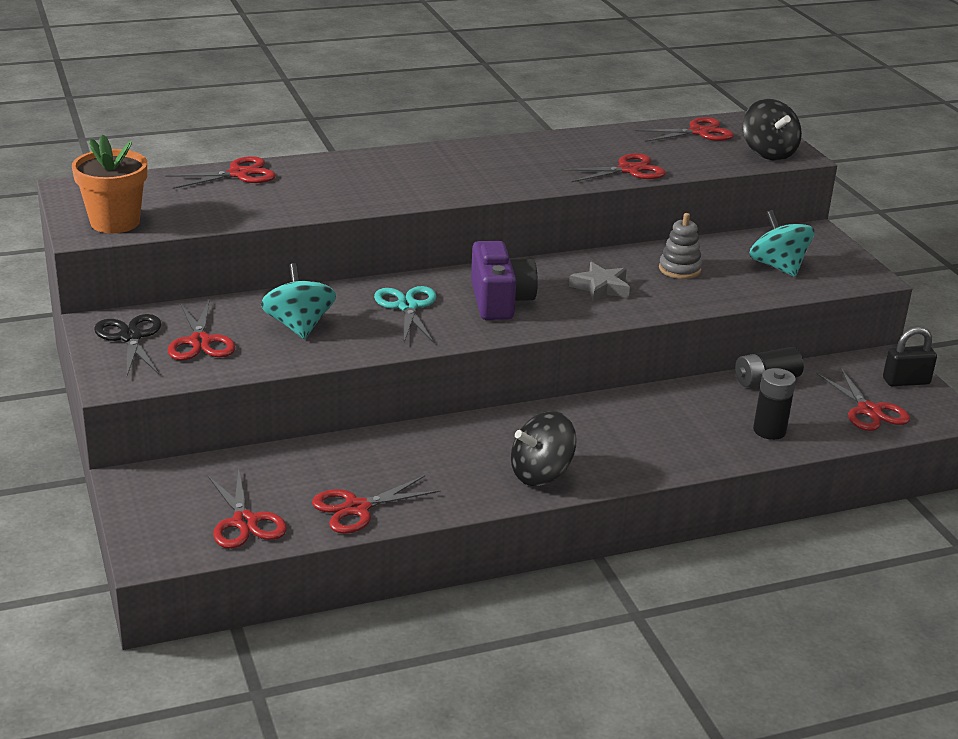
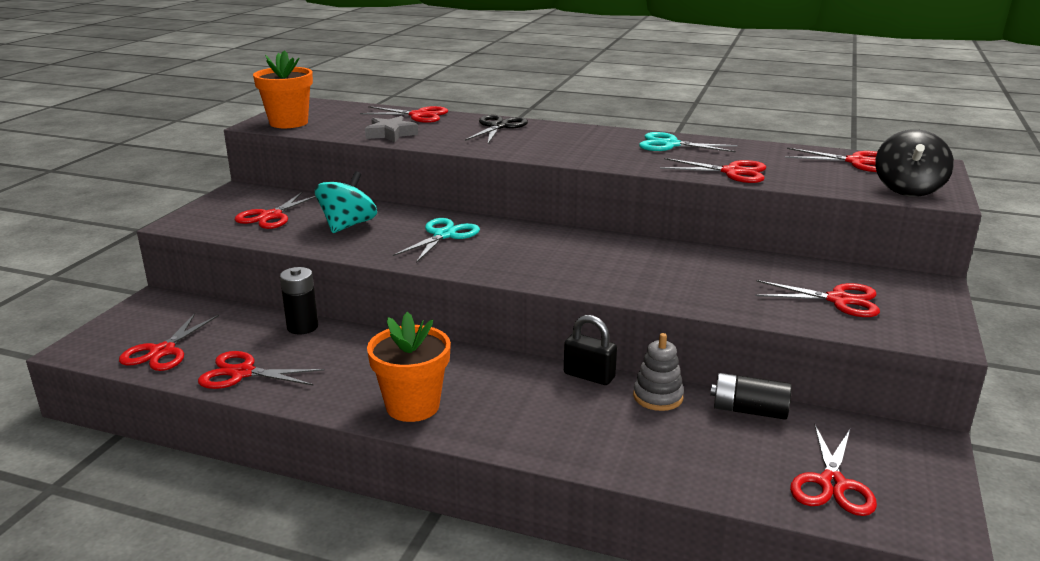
camera: 40 degrees right, 5 degrees down
black scissors [94,314,161,375] -> black scissors moved to [465,115,528,144]
purple camera [471,241,538,320] -> none
black spinning top [511,411,577,486] -> orange flower pot [367,312,451,422]
grey star [569,262,630,302] -> grey star moved to [365,116,418,142]
grey stacking toy [659,213,702,279] -> grey stacking toy moved to [633,333,684,411]
turquoise spinning top [749,210,815,277] -> red scissors [755,280,880,317]
black battery [753,368,796,440] -> black battery moved to [280,267,318,335]
black padlock [883,327,937,386] -> black padlock moved to [564,315,617,385]
none -> turquoise scissors [639,132,738,152]

